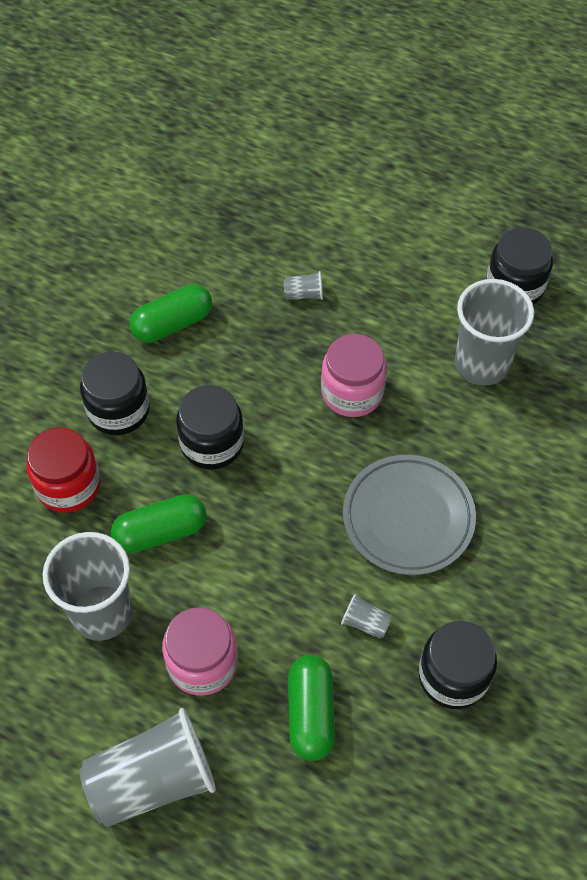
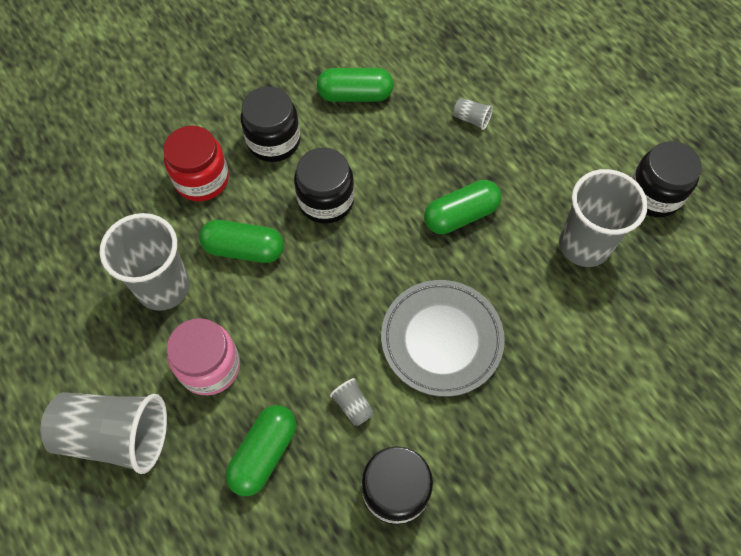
camera: 30 degrees right, 5 degrees up
pink jar [321,334,387,417] -> green capsule [424,180,502,234]

